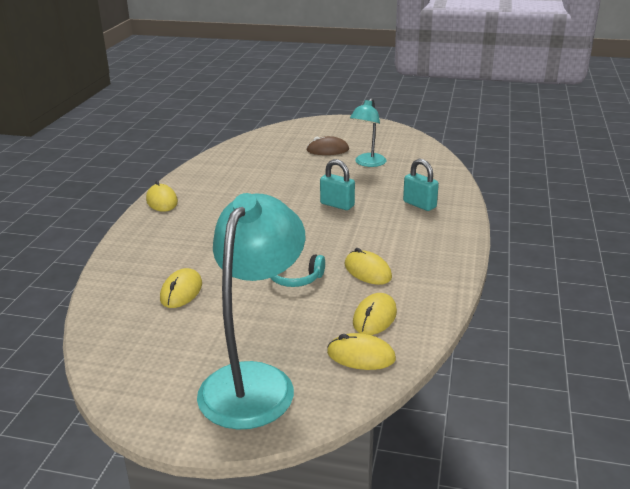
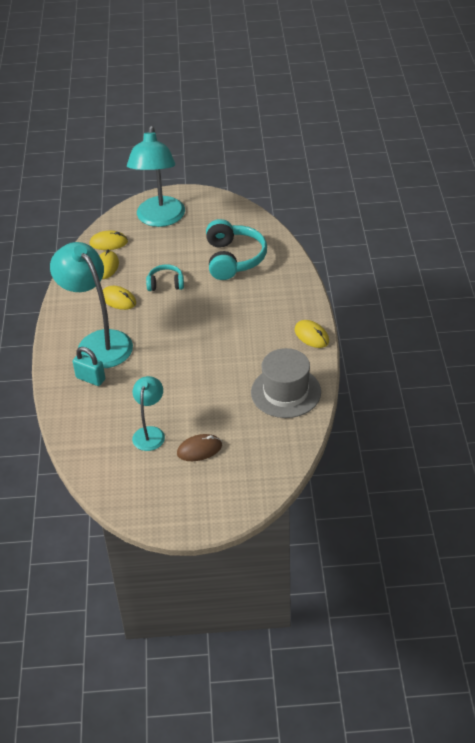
camera: 165 degrees right, 15 degrees up
yellow mouse [160,268,202,308] -> turquoise headphones [206,219,267,280]
turquoise padlock [320,159,355,210] -> none
none -> turquoise lamp [50,242,133,368]
none -> grey hat [251,348,321,418]

